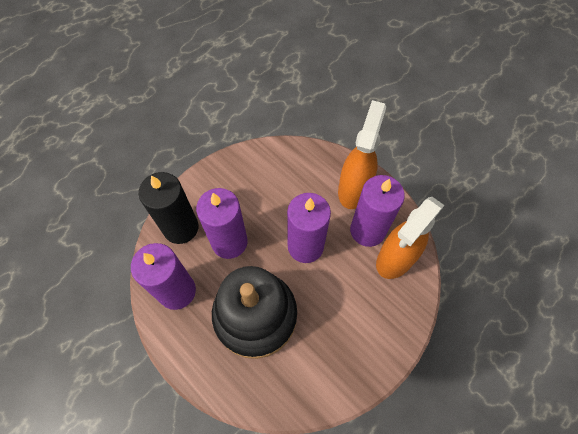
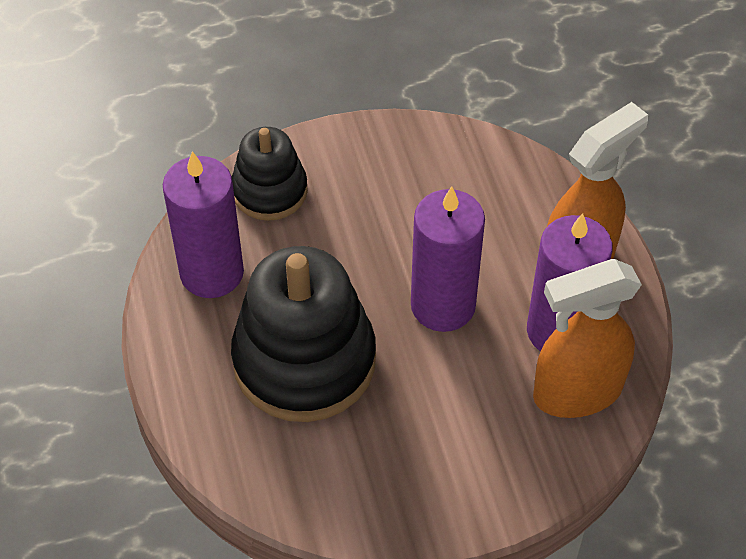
camera: 30 degrees right, 10 degrees down
black candle [139,172,199,244] -> black stacking toy [232,127,308,221]
purple candle [196,188,248,259] -> none

